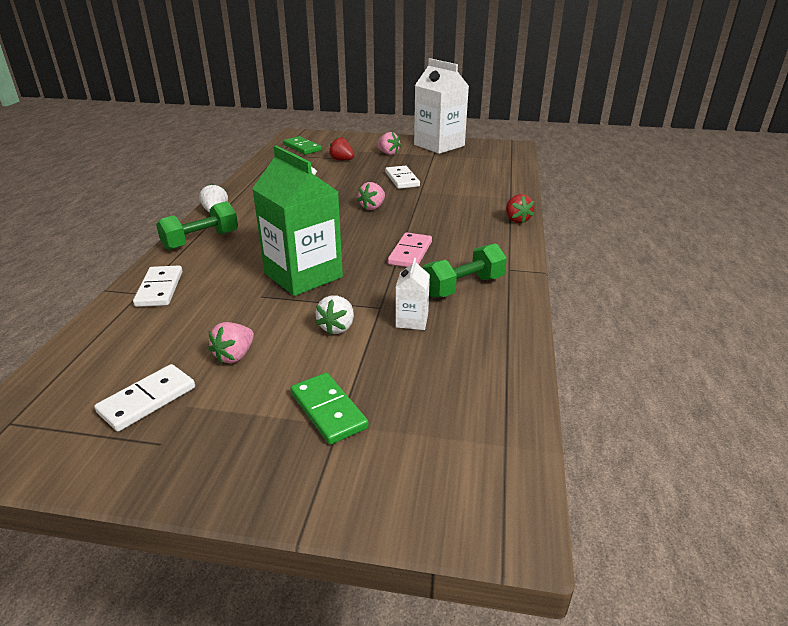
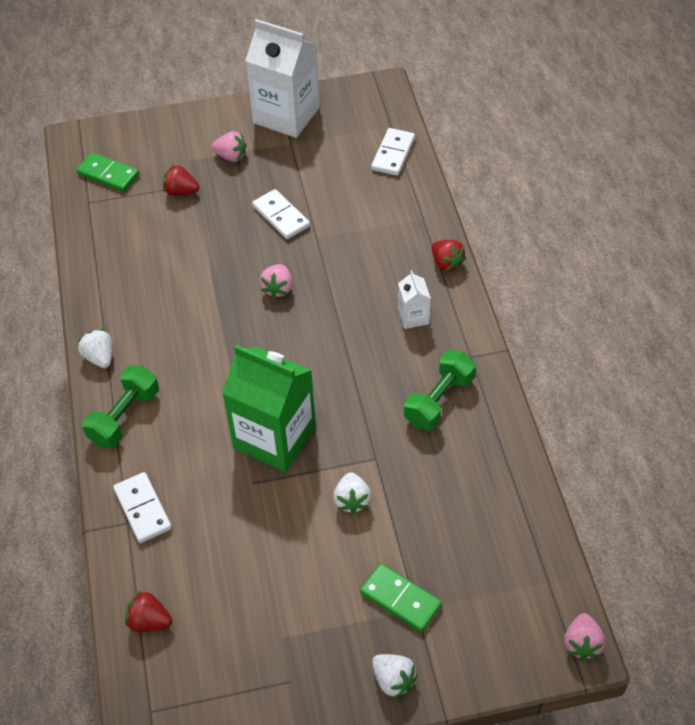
camera: 20 degrees left, 20 degrees up
white domino [94,364,195,432] -> white domino moved to [371,128,415,176]
pink strawberry [208,322,254,364] -> pink strawberry moved to [564,613,606,660]
pink domino [388,232,432,267] -> none
white carton [396,258,430,330] -> white carton moved to [398,270,431,329]
none -> red strawberry [125,591,172,632]
none -> white strawberry [372,654,418,699]

